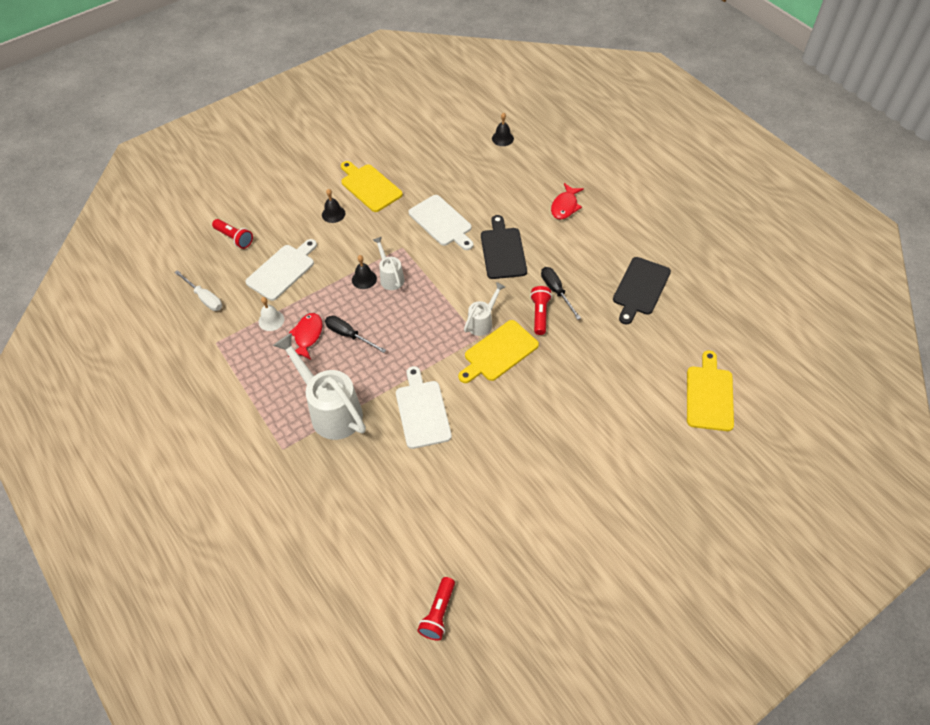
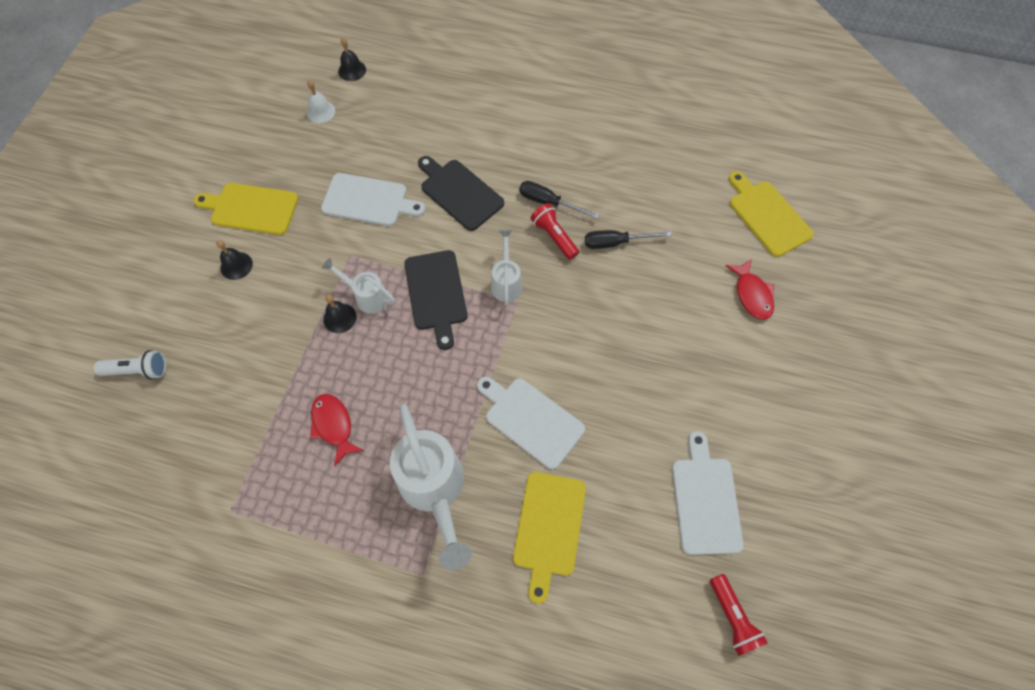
camera: 40 degrees left, 10 degrees up
white screwdriver [174,270,222,311] -> none
red flashlight [212,219,253,249] -> white flashlight [94,350,166,379]
white cutting board [245,239,317,301] -> white cutting board moved to [672,431,744,555]
white bell [258,297,284,331] -> white bell moved to [307,80,335,123]
white watering can [273,333,366,440] -> white watering can turned 120 degrees counterclockwise [390,404,472,570]
black screwdriver [325,316,386,353] -> black screwdriver moved to [585,230,672,249]
yellow cutting board [458,320,539,383] -> yellow cutting board moved to [513,472,586,603]
red fish [551,183,584,220] -> red fish moved to [725,259,774,320]
black cutting board [613,257,671,325] -> black cutting board moved to [404,250,467,350]

